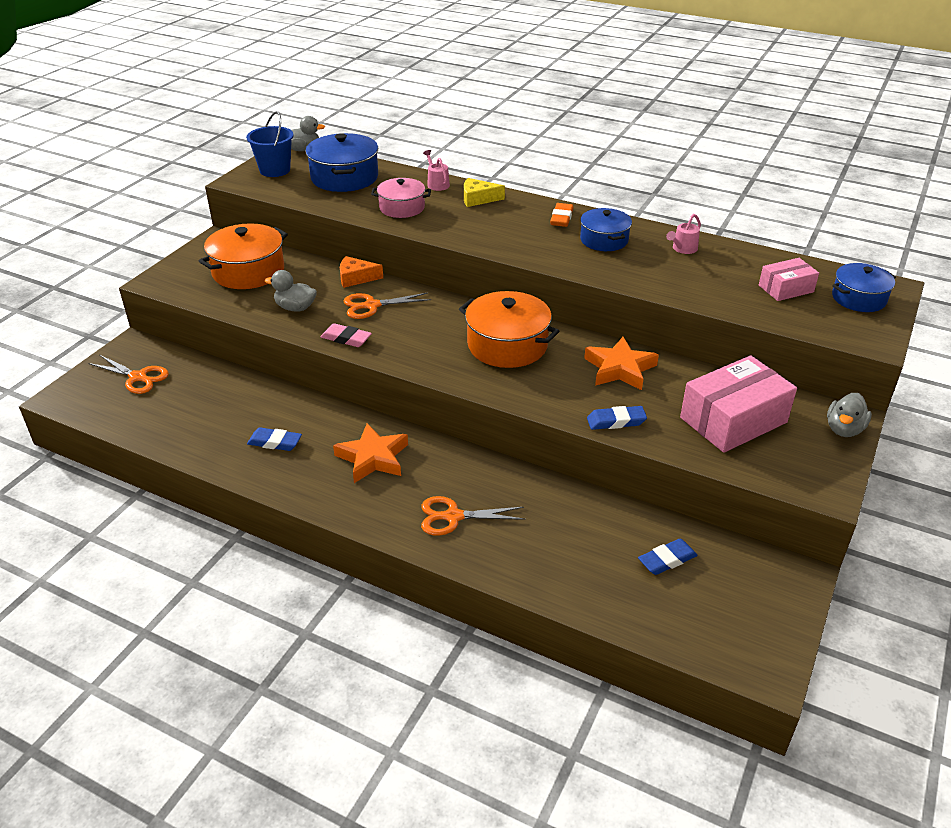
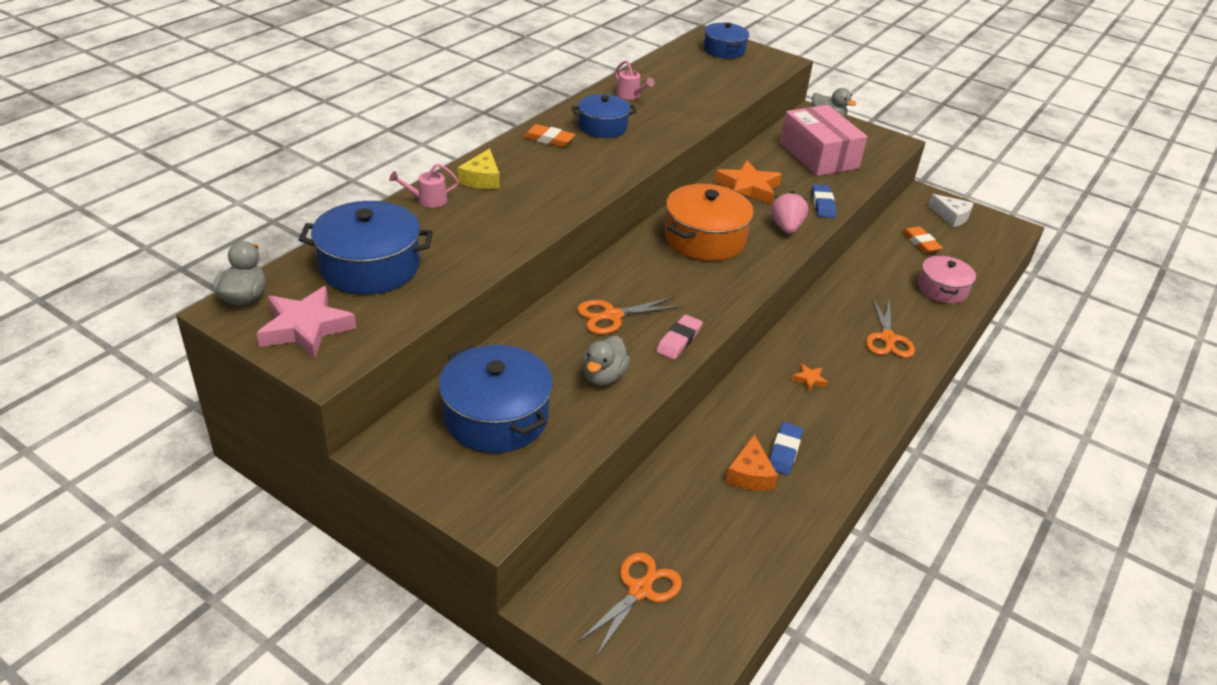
camera: 85 degrees left, 0 degrees up
orange pot [199,223,288,289] -> blue pot [439,345,553,453]
blue bucket [246,111,294,177] -> pink star [257,286,356,359]
orange star [333,423,408,483] -> orange star [791,364,828,391], size x0.45
orange cheese [340,256,383,288] -> orange cheese moved to [725,434,778,490]
orange scissors [344,292,431,319] -> orange scissors turned 75 degrees clockwise [577,297,682,334]
pink pot [371,178,431,218] -> pink pot moved to [918,255,976,304]
blue eraser [638,539,698,575] -> orange eraser [902,226,943,253]
pink box [759,258,819,301] -> none
none -> pink strawberry [771,191,808,234]
none -> white cheese [929,194,973,227]

